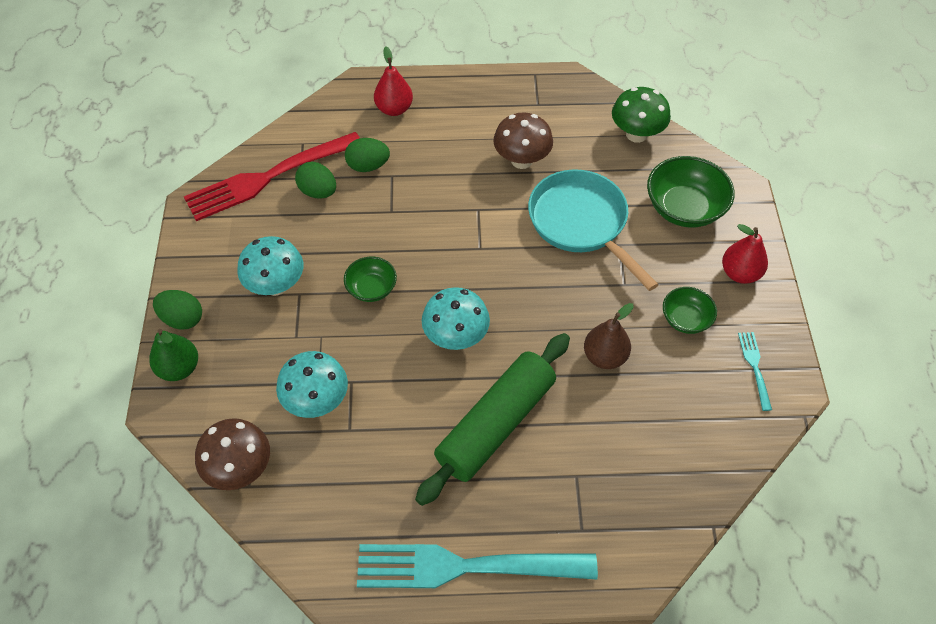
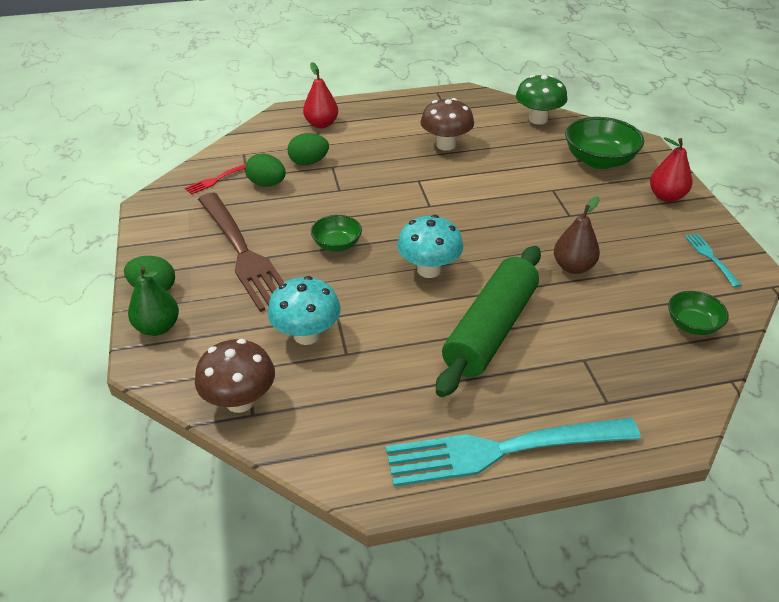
camera: 10 degrees left, 15 degrees down
red fork [184,132,360,221] -> red fork [185,164,246,195], size x0.42
turquoise mushroom [237,236,303,296] -> brown fork [198,192,284,312]
turquoise pan [528,169,659,291] -> none
green bowl [663,287,717,334] -> green bowl moved to [668,291,729,335]

